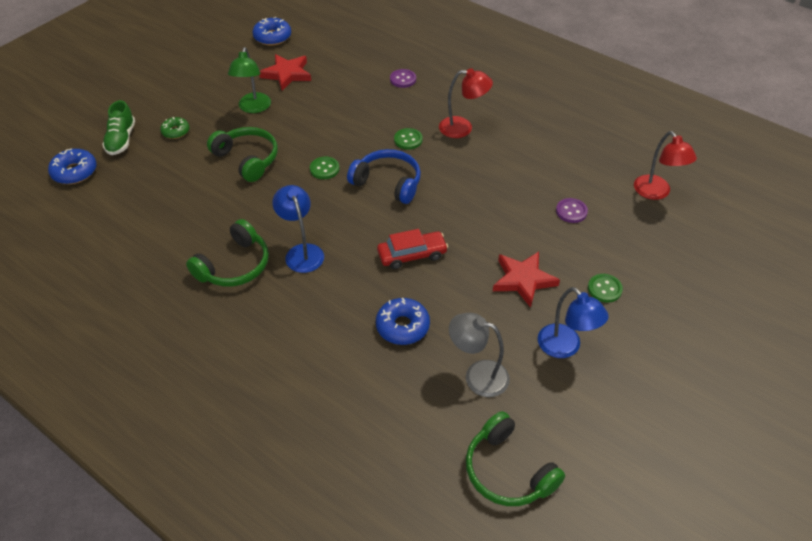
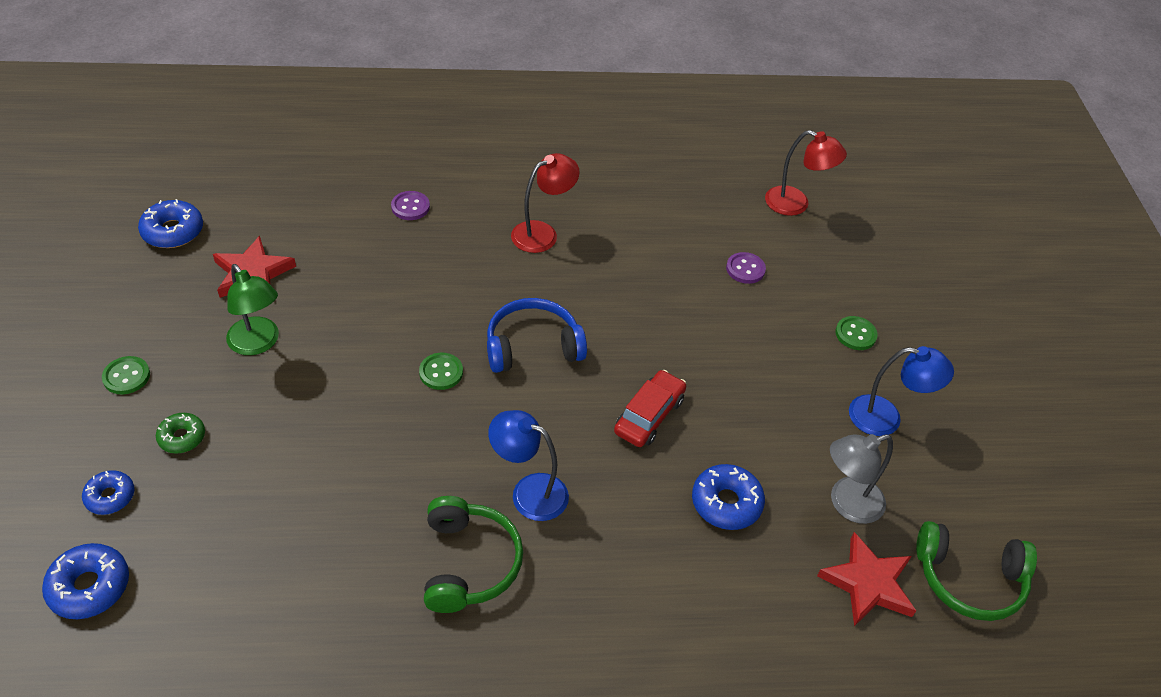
camera: 45 degrees left, 0 degrees up
green shoe [102,100,135,155] -> blue donut [82,470,134,515]
green headphones [207,127,278,182] -> none
green button [394,128,423,150] -> green button moved to [102,356,150,394]
red star [493,252,560,308] -> red star moved to [817,532,916,626]

